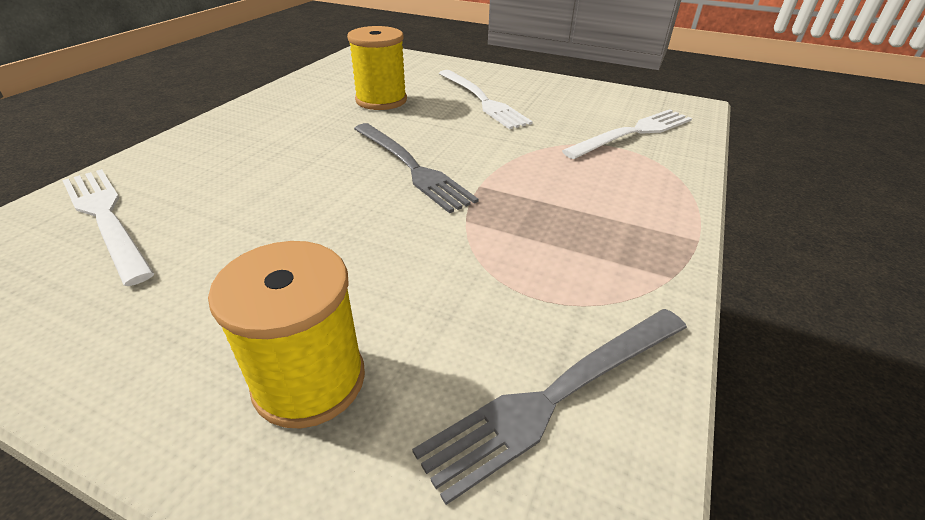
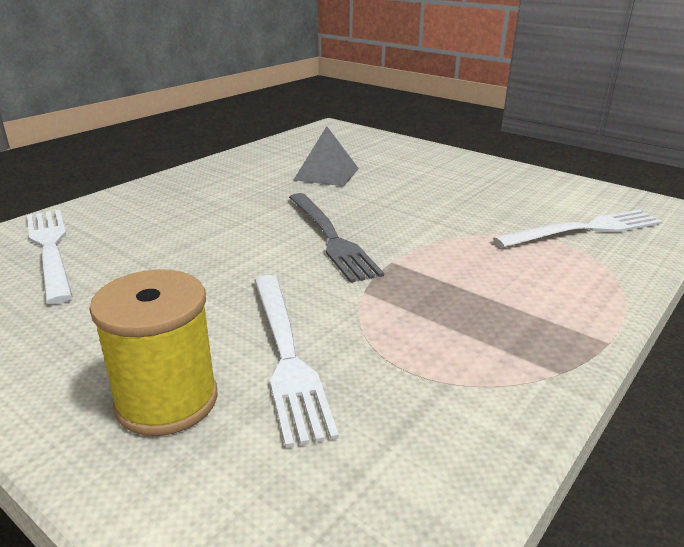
camera: 15 degrees right, 10 degrees down
yellow spool [347,26,407,110] -> grey pyramid [294,126,359,186]
grey fork [412,309,687,505] -> none
white fork [439,70,533,129] -> white fork moved to [254,275,339,448]

